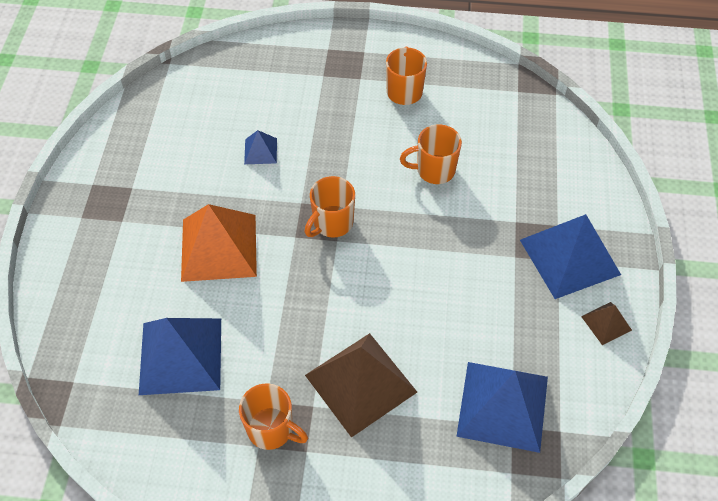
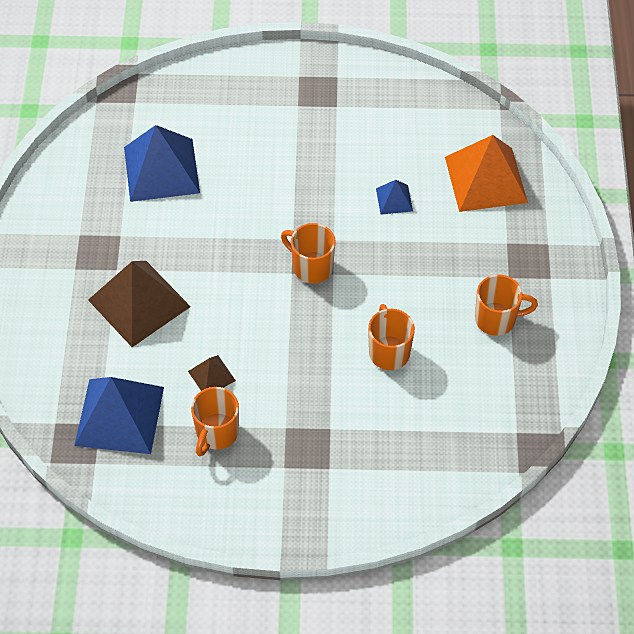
camera: 85 degrees right, 0 degrees up
orange pyramid [181,204,257,282] -> orange pyramid moved to [445,135,528,212]
orange mug [239,383,308,450] -> orange mug moved to [191,387,239,456]
blue pyramid [520,214,621,299] -> none
brown pyramid [581,302,632,345] -> brown pyramid moved to [188,355,236,391]

